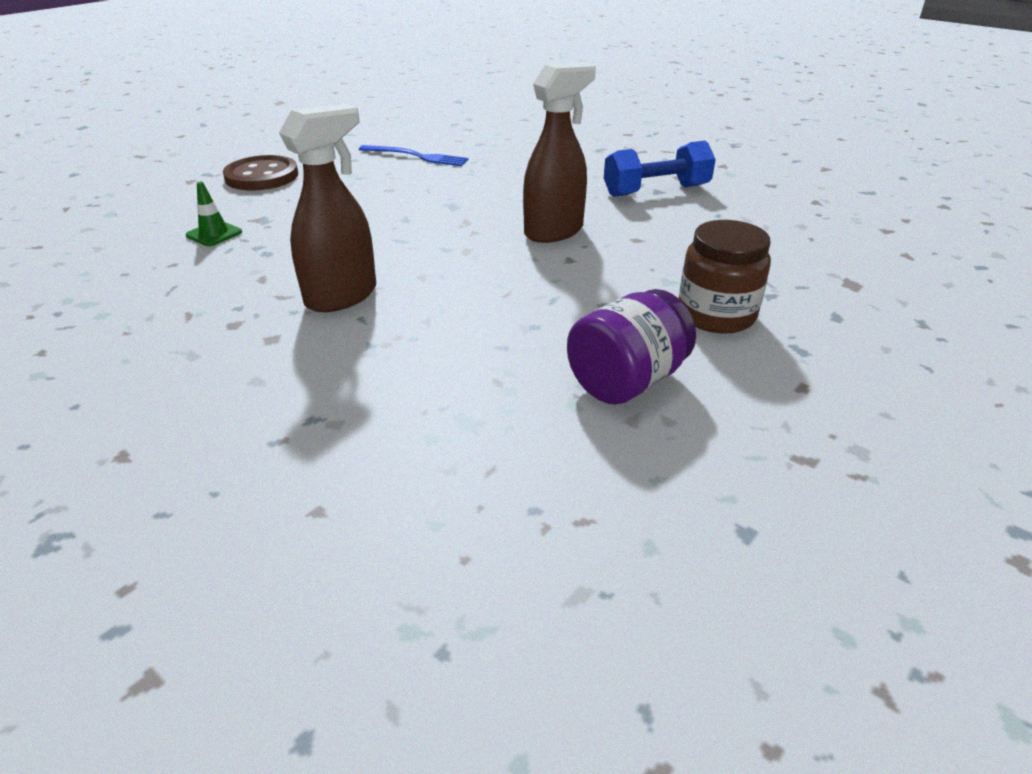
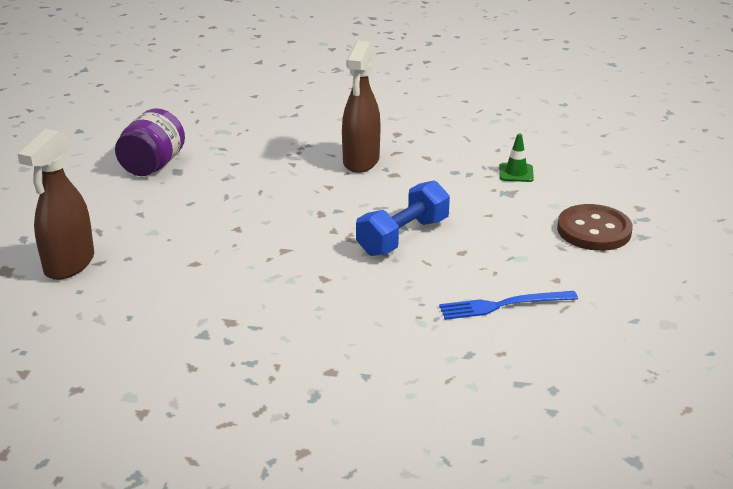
camera: 150 degrees right, 5 degrees down
brown spray bottle [523,63,596,243] -> brown spray bottle moved to [18,129,94,280]
blue dumbbell [604,141,716,197] -> blue dumbbell moved to [356,180,450,256]
brown jar [679,220,771,334] -> none

